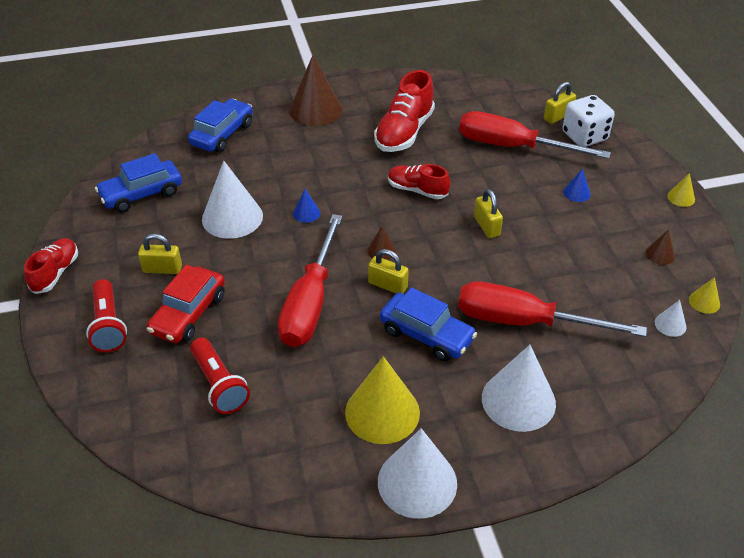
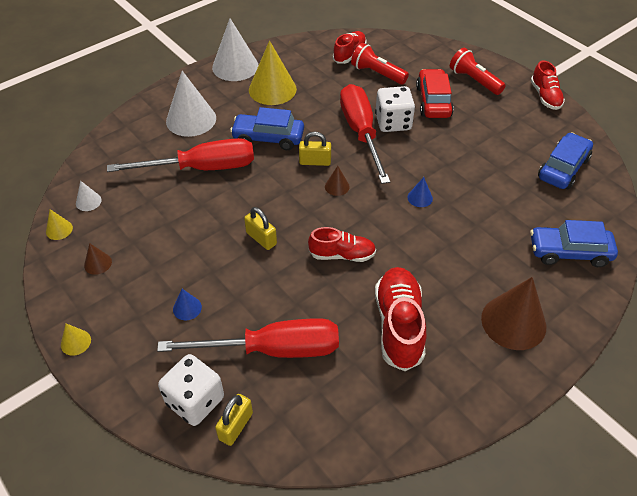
camera: 155 degrees right, 5 degrees up
yellow padlock [138,234,182,274] -> none
blue car [188,99,253,152] -> blue car turned 90 degrees clockwise [530,220,618,267]
white cone [202,161,263,239] -> none
none -> red shoe [333,31,366,64]
none -> white dice [375,86,415,132]

